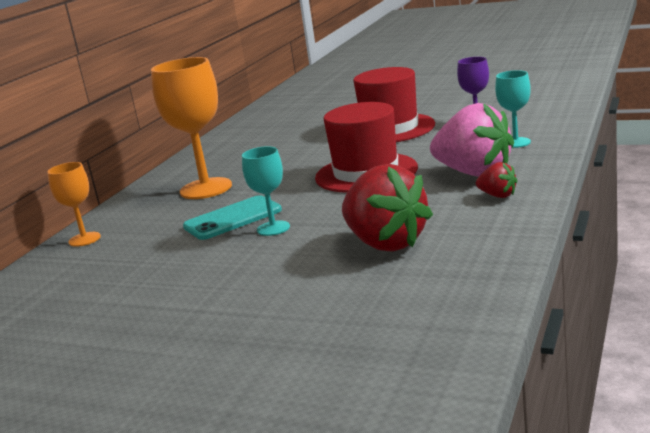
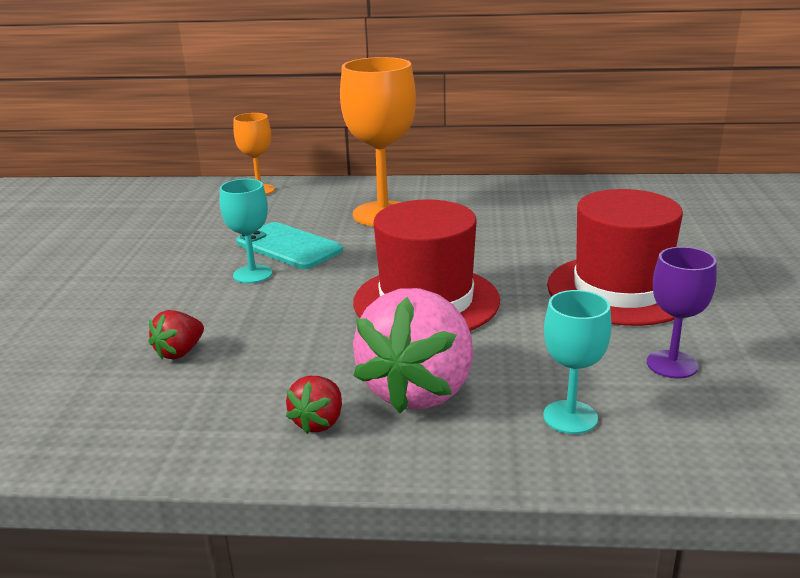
camera: 70 degrees right, 5 degrees up
red strawberry [342,164,433,251] -> red strawberry [148,310,204,360], size x0.46

